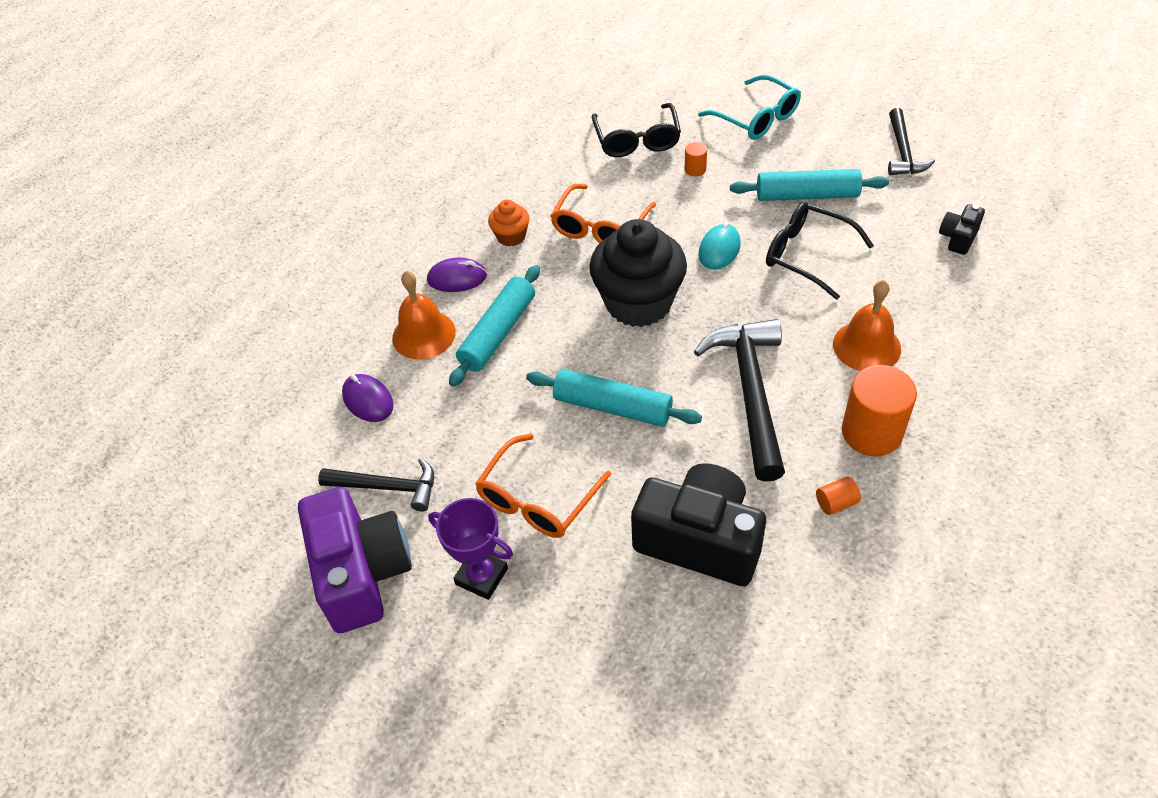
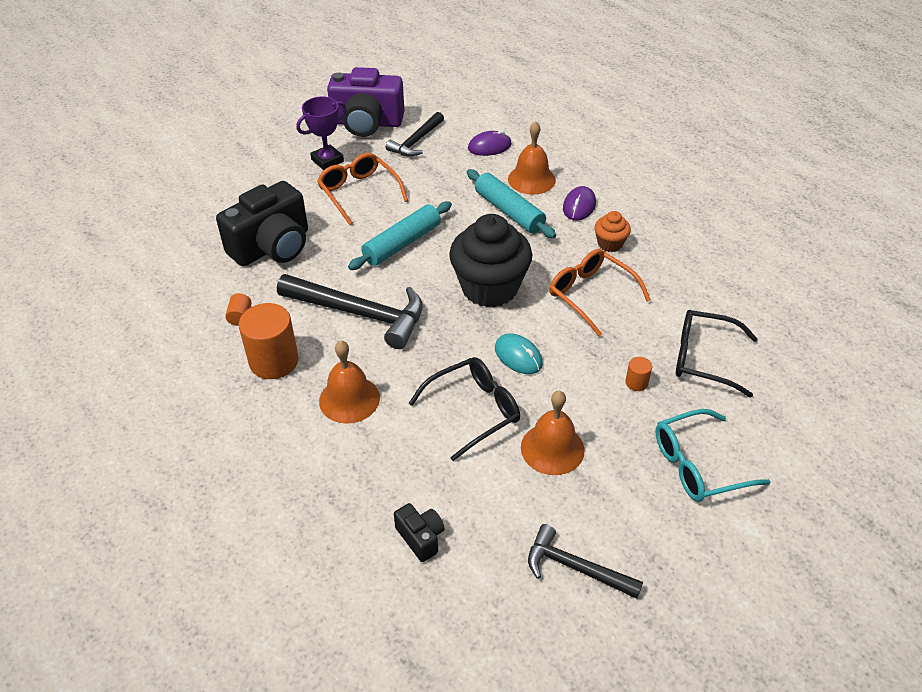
camera: 110 degrees right, 5 degrees down
turquoise rolling pin [730,169,889,201] -> orange bell [521,391,585,475]

